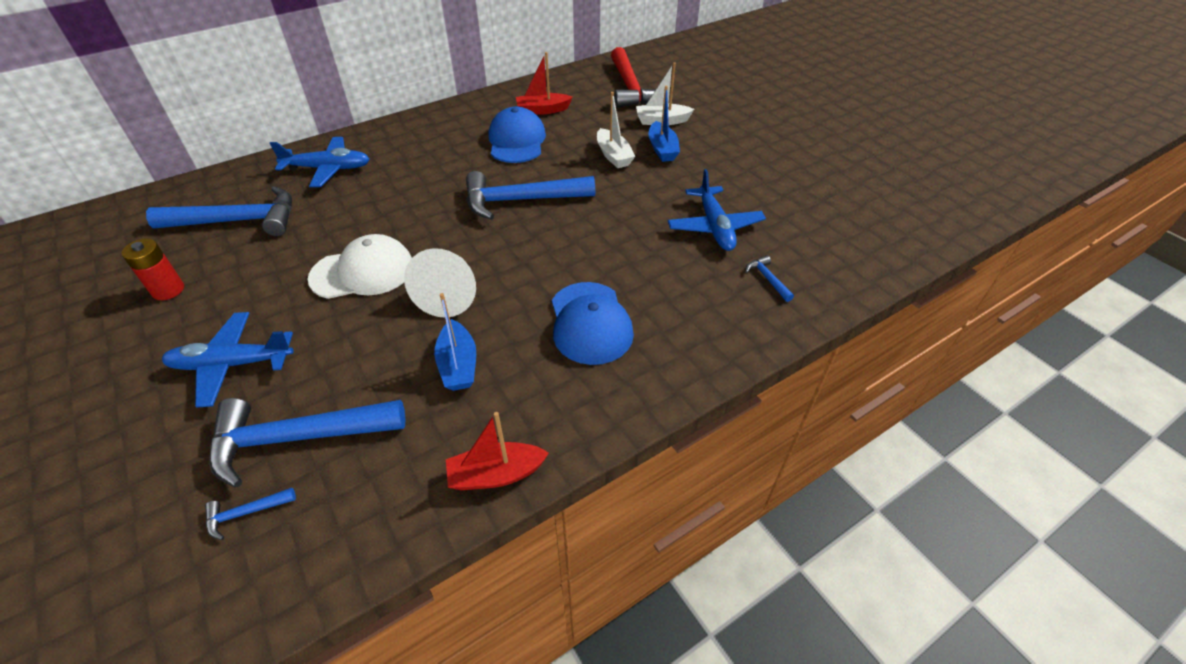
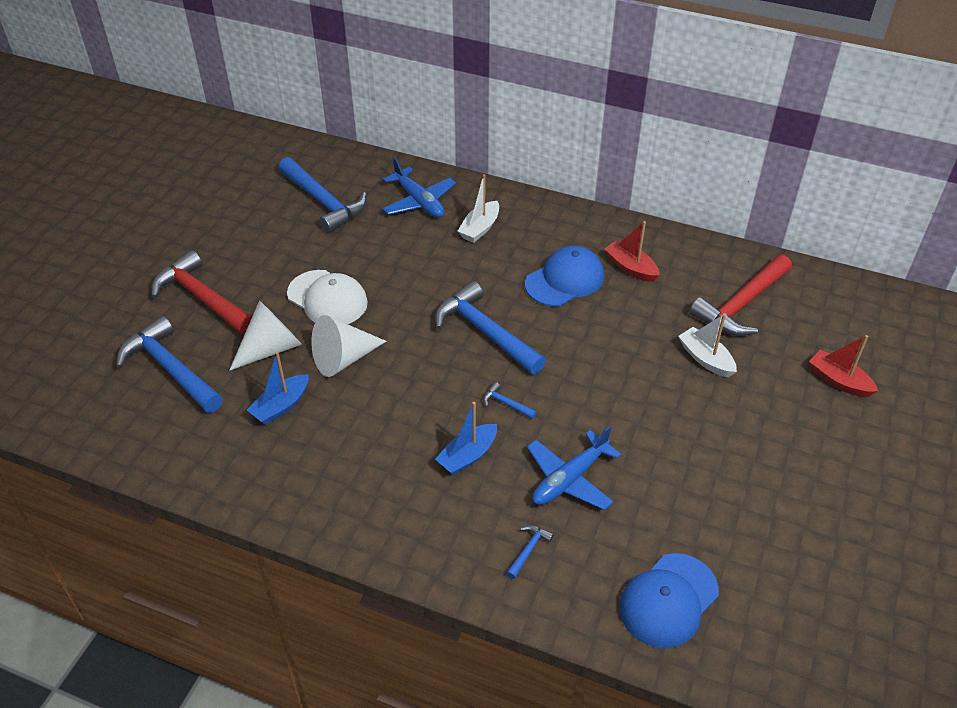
camera: 55 degrees right, 0 degrees up
red battery [122,239,184,300] -> none
blue plane [161,312,294,408] -> red hammer [151,250,252,334]
blue hammer [205,488,296,540] -> blue hammer moved to [483,382,537,419]
red boat [446,412,549,490] -> red boat moved to [809,335,878,397]
blue cap [552,282,634,365] -> blue cap moved to [619,553,719,648]
white boat [597,92,635,168] -> white boat moved to [458,174,499,243]
blue boat [648,86,680,162] -> blue boat moved to [435,402,497,475]
none -> white cone [229,301,302,371]

